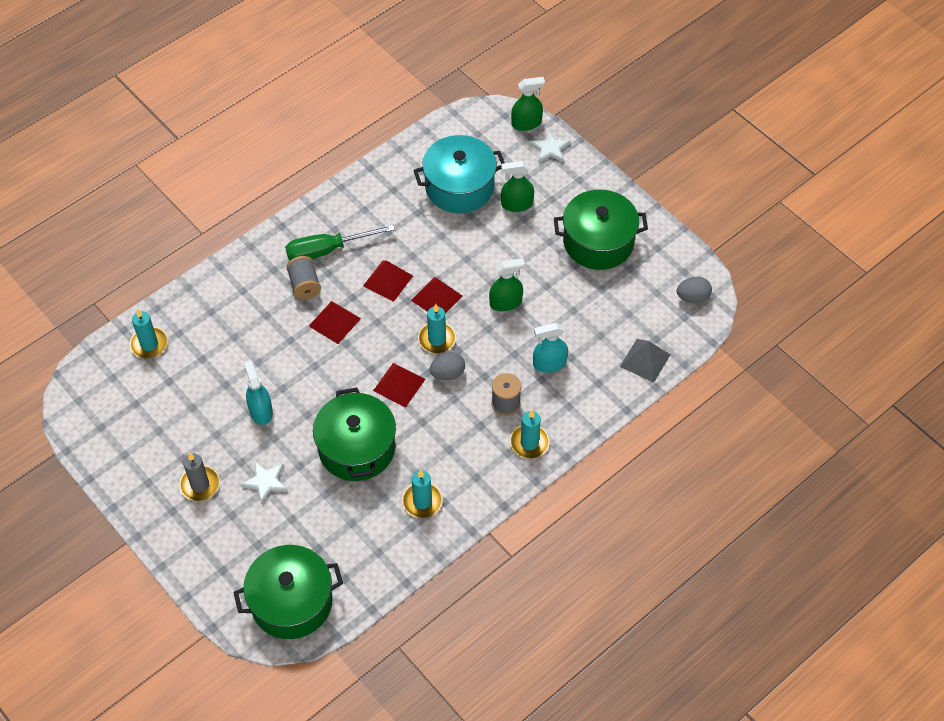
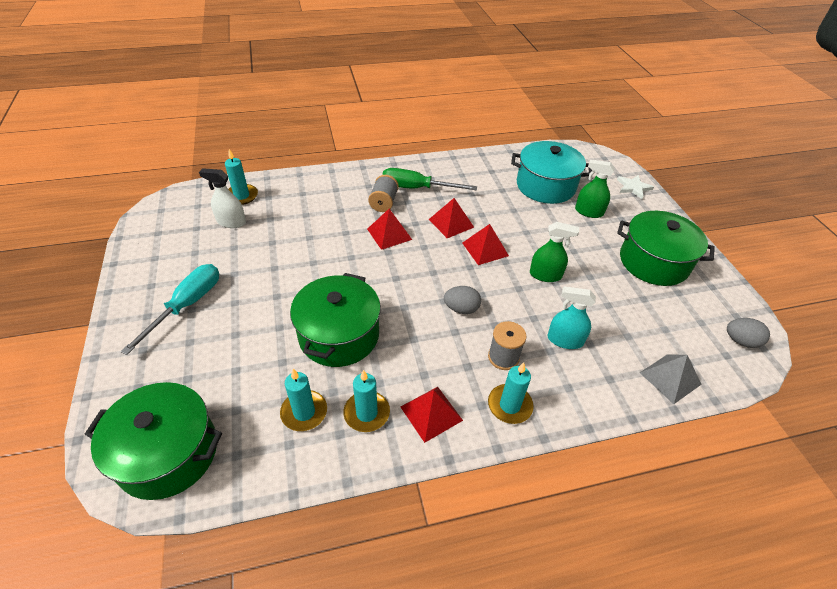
camera: 25 degrees right, 10 degrees down
grey candle [179,453,220,501] -> turquoise screwdriver [121,264,219,355]
white star [241,461,288,505] -> none
turquoise spray bottle [244,361,273,425] -> none
red pyramid [373,363,425,408] -> red pyramid moved to [401,387,463,443]
turquoise candle [418,304,456,353] -> turquoise candle moved to [280,369,327,431]
green spray bottle [511,77,545,131] -> none
none -> white spray bottle [199,168,246,228]

